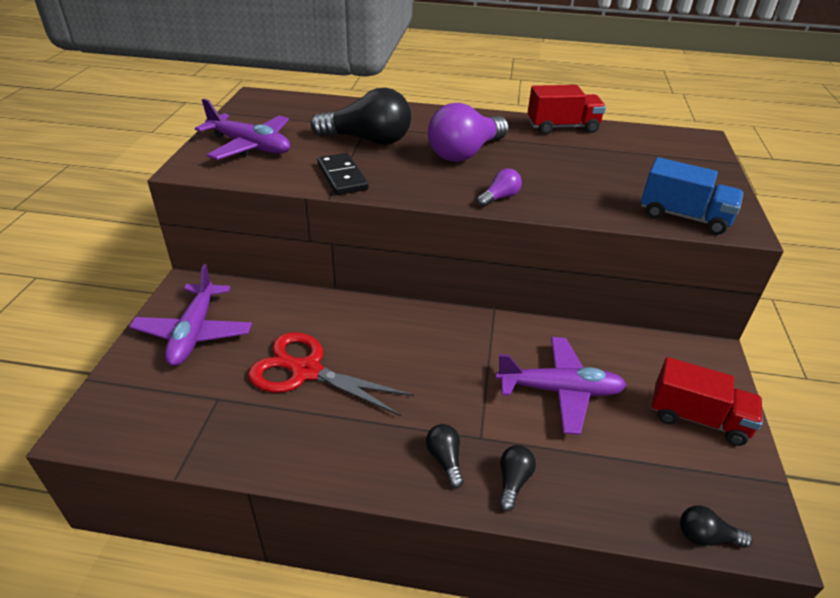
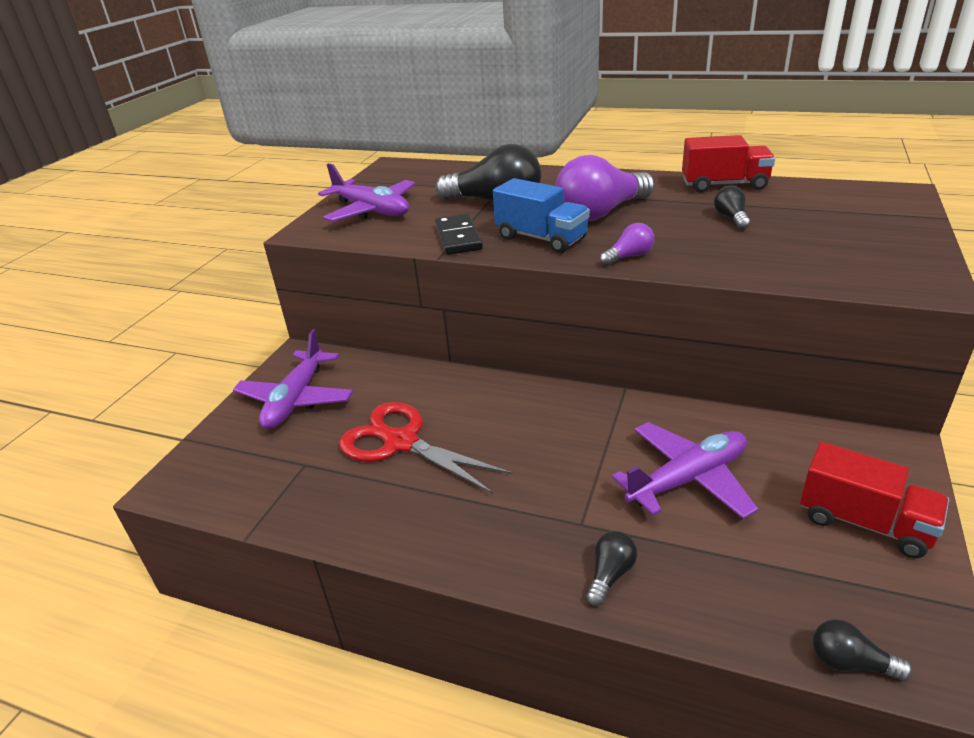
camera: 15 degrees right, 5 degrees down
black light bulb [426,424,464,488] -> black light bulb moved to [714,186,751,229]
purple plane [496,337,627,435] -> purple plane turned 45 degrees counterclockwise [612,422,758,519]
blue truck [641,157,743,235] -> blue truck moved to [493,178,590,253]

